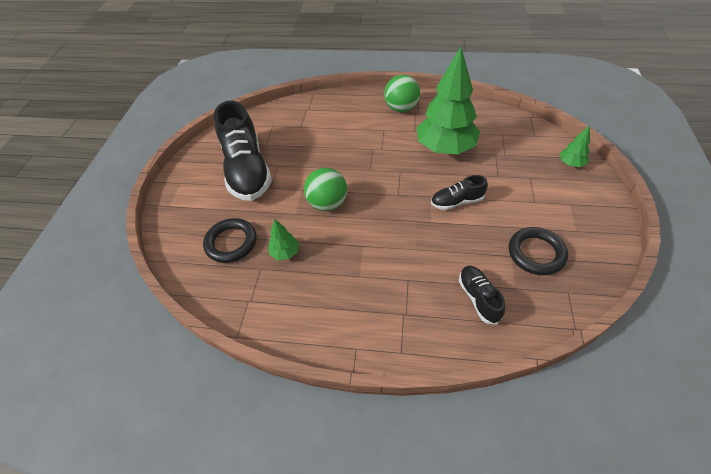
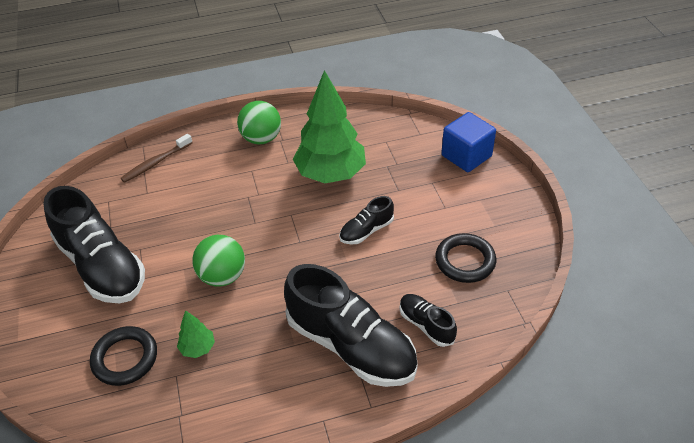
camera: 25 degrees left, 5 degrees down
green tree [560,125,590,167] -> blue cube [441,112,496,172]
none -> brown toothbrush [120,134,193,183]
none -> black shoe [284,264,418,387]

